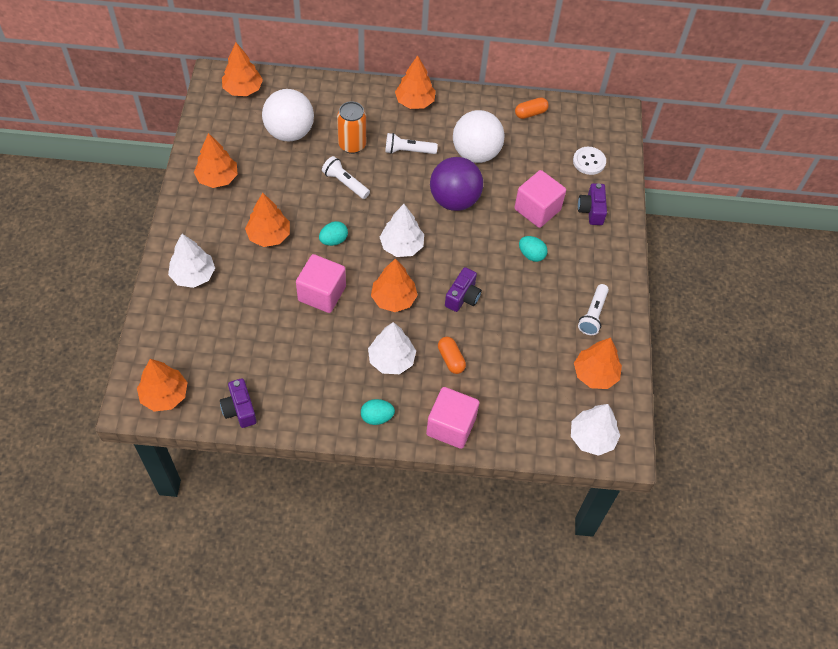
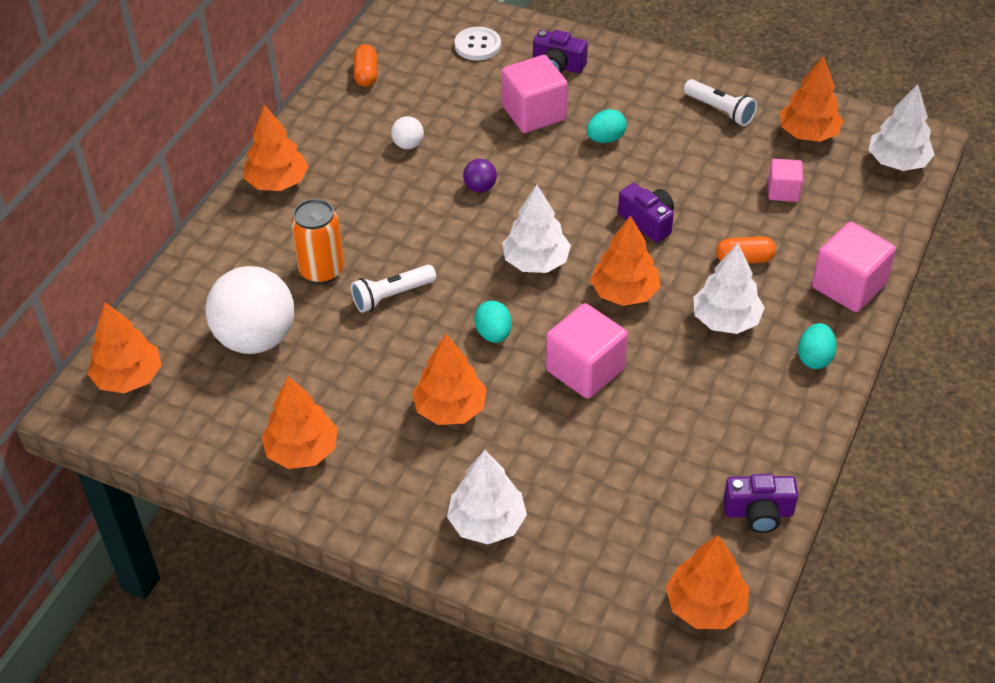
camera: 65 degrees left, 10 degrees down
white flashlight [385,133,438,154] -> none
purple ball [430,157,483,211] -> purple ball [463,159,497,192], size x0.42
white ball [453,110,505,163] -> white ball [391,116,424,149], size x0.42
none -> pink cube [768,159,803,202]

